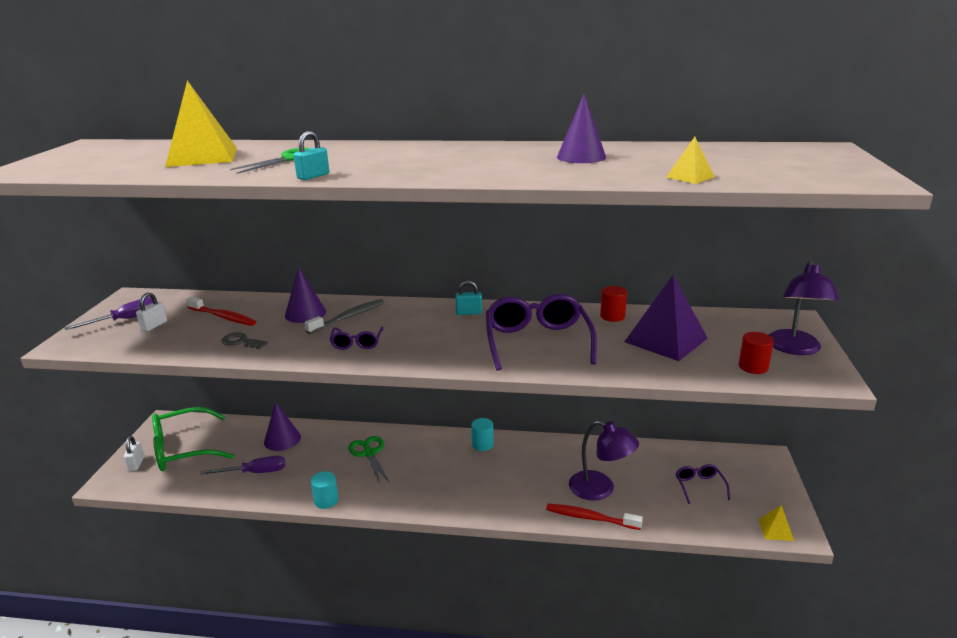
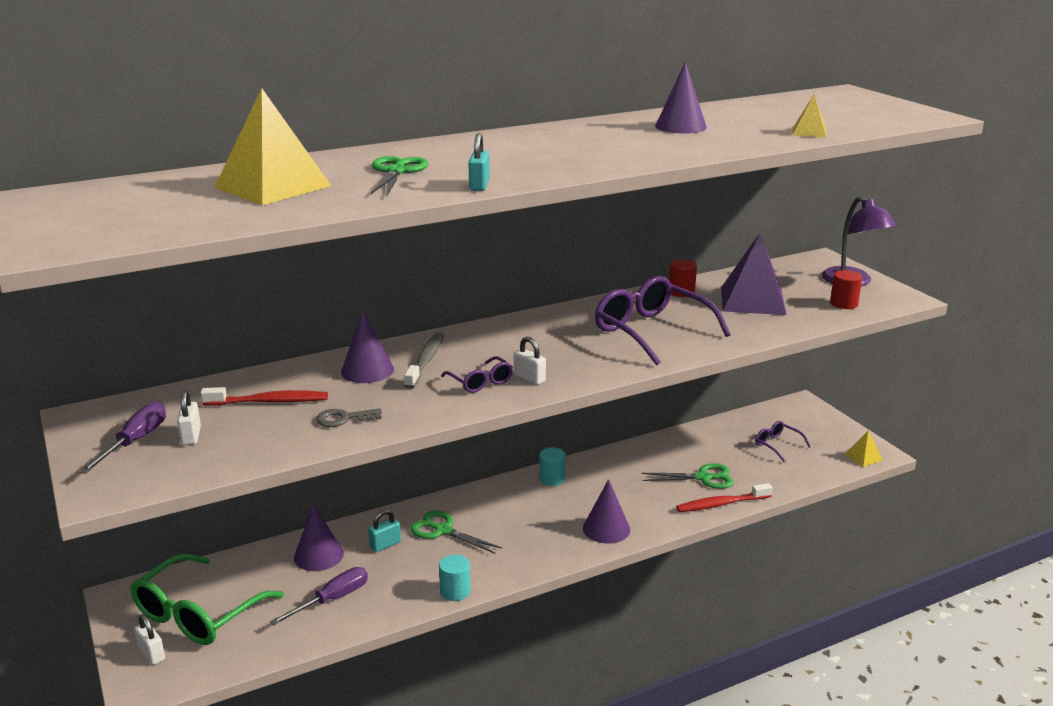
camera: 35 degrees left, 0 degrees up
turquoise padlock [455,280,482,315] -> turquoise padlock moved to [368,510,401,552]
purple lamp [569,420,639,501] -> green scissors [641,463,734,489]
none -> white padlock [514,337,546,385]
none -> purple cone [583,479,630,544]

